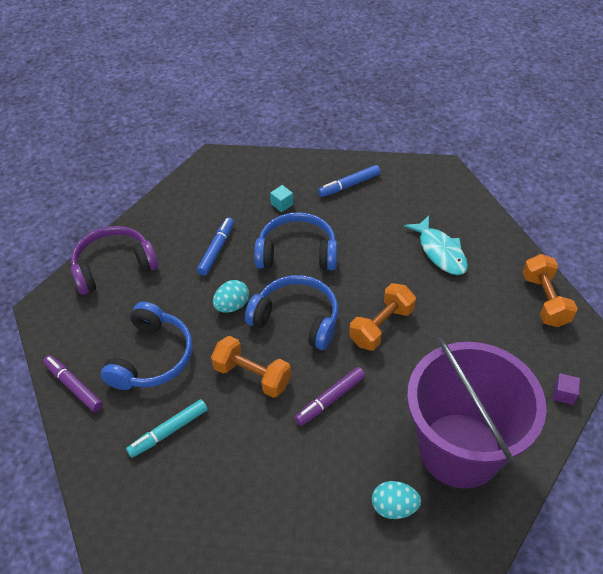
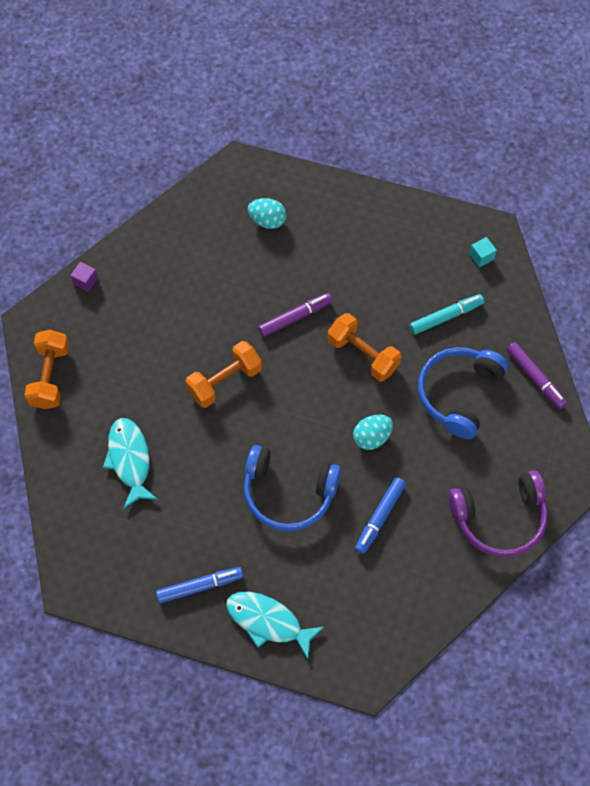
camera: 170 degrees left, 15 degrees up
blue headphones [245,275,338,350] -> none
turquoise cube [270,185,293,212] -> turquoise cube moved to [469,237,497,267]
purple bucket [407,337,547,489] -> none
none -> turquoise fish [226,592,324,659]

